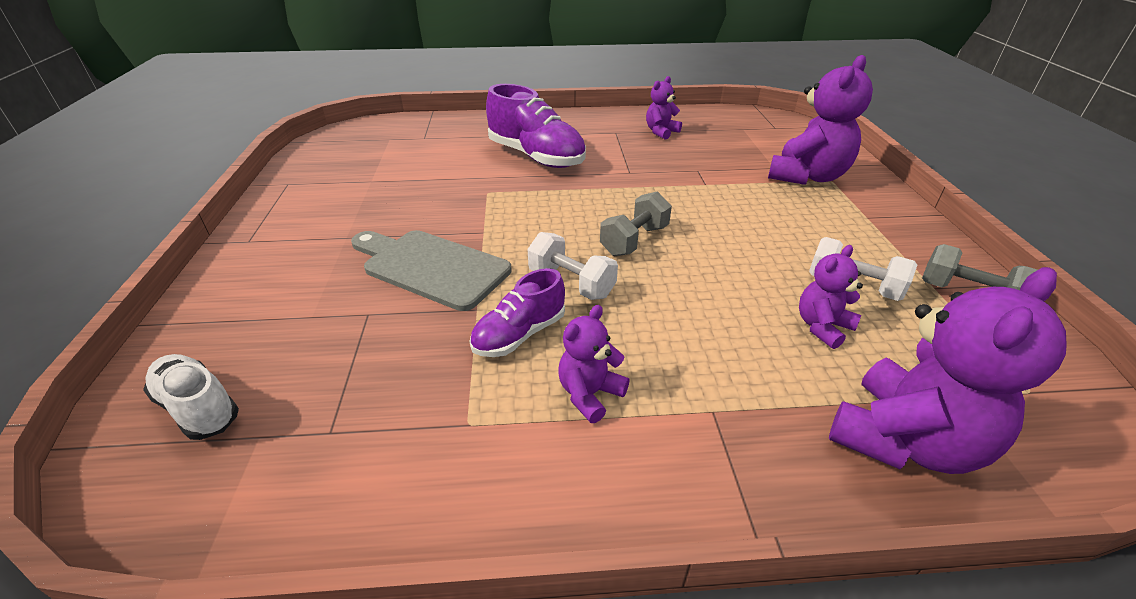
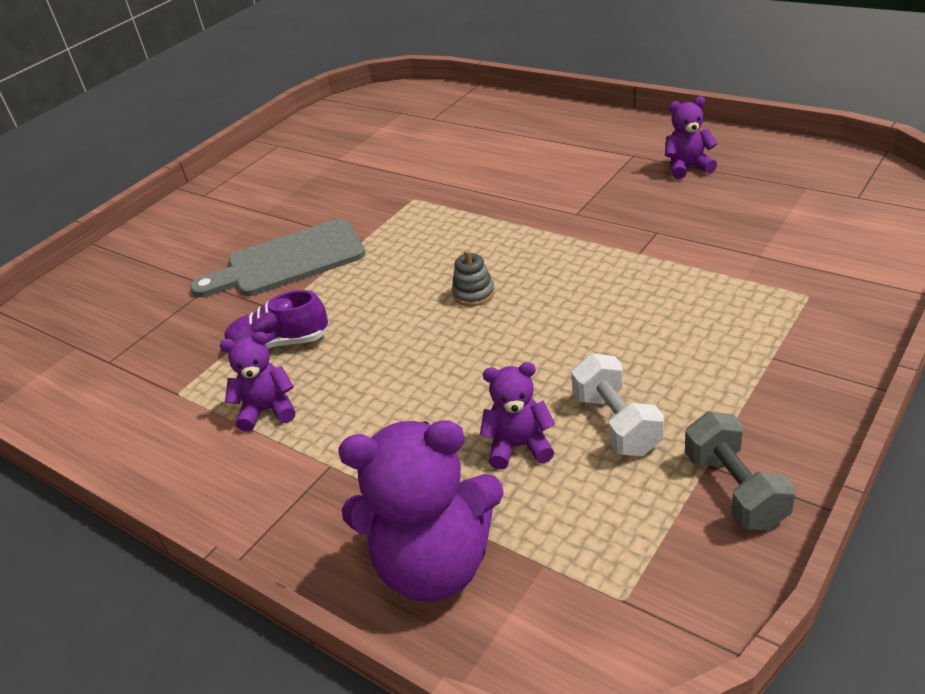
camera: 45 degrees right, 0 degrees up
white shoe [143,354,239,440] -> none
grey cutting board [351,230,512,311] -> grey cutting board turned 90 degrees counterclockwise [190,219,366,297]
purple shoe [486,84,586,168] -> none
white dumbbell [528,232,618,300] -> none
grey dumbbell [600,191,672,256] -> grey stacking toy [452,250,495,306]
purple teddy bear [768,55,873,185] -> none

